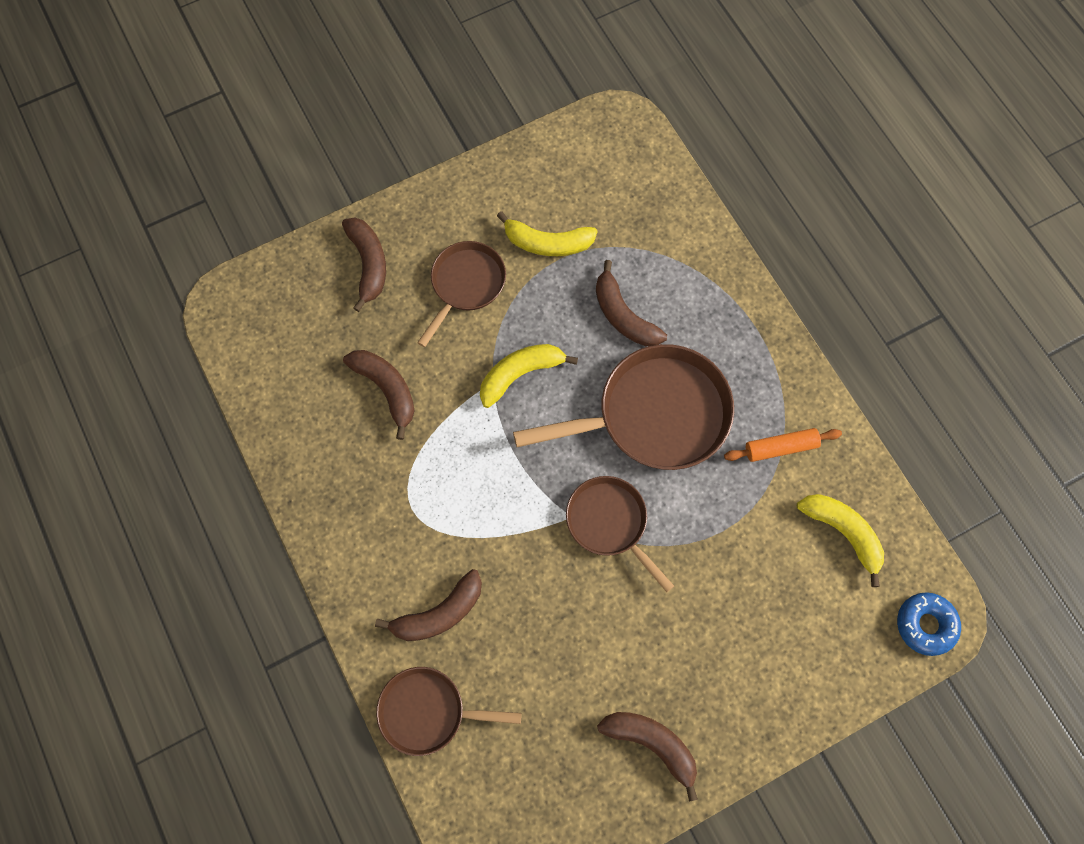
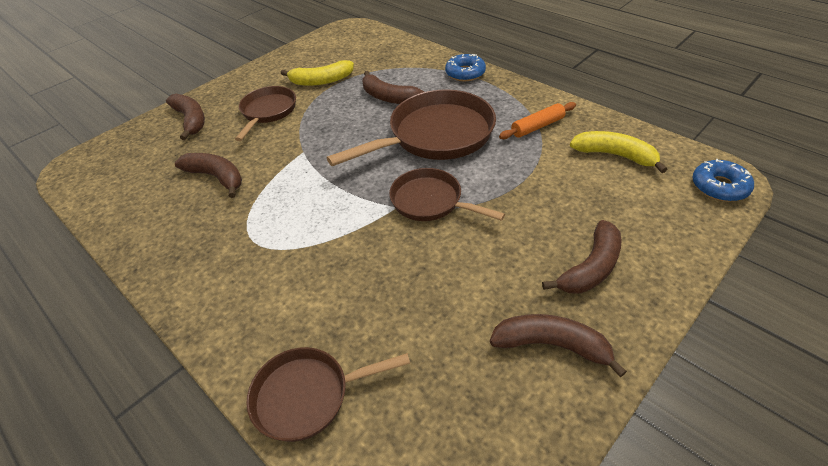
camera: 15 degrees left, 25 degrees down
brown banana [375,569,482,641] -> brown banana moved to [542,220,621,294]
yellow banana [480,344,578,408] -> none
none -> blue donut [445,54,486,81]

